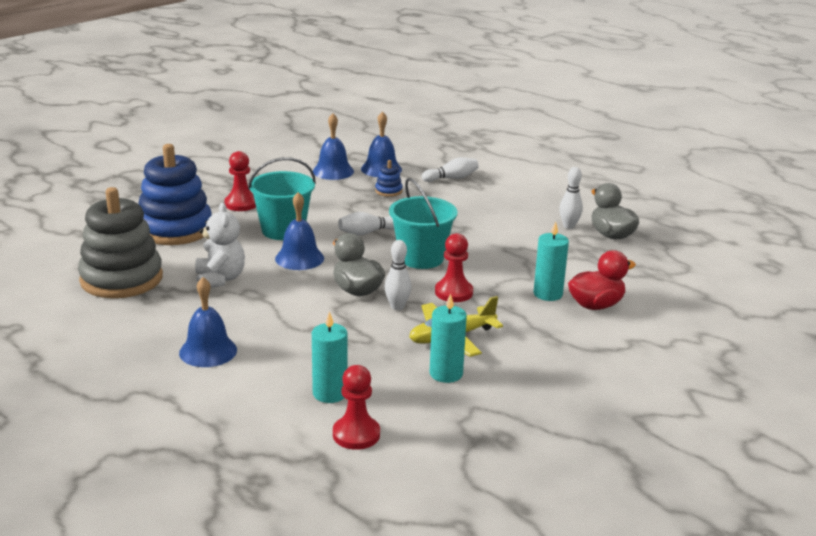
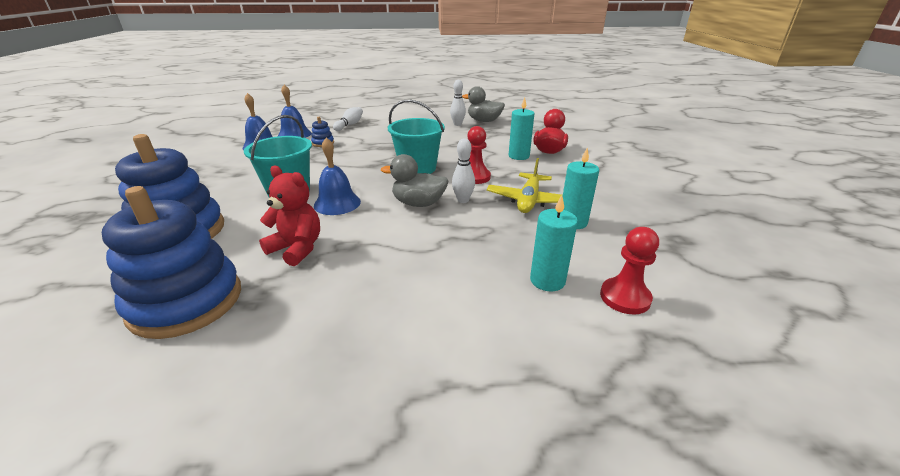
camera: 45 degrees left, 5 degrees up
grey stacking toy [78,187,163,298] -> blue stacking toy [102,186,241,339]
blue bell [179,277,237,367] -> none
white teddy bear [195,202,245,288] -> red teddy bear [259,166,320,266]
red pawn [224,151,256,211] -> none
white bowling pin [338,212,394,235] -> none

